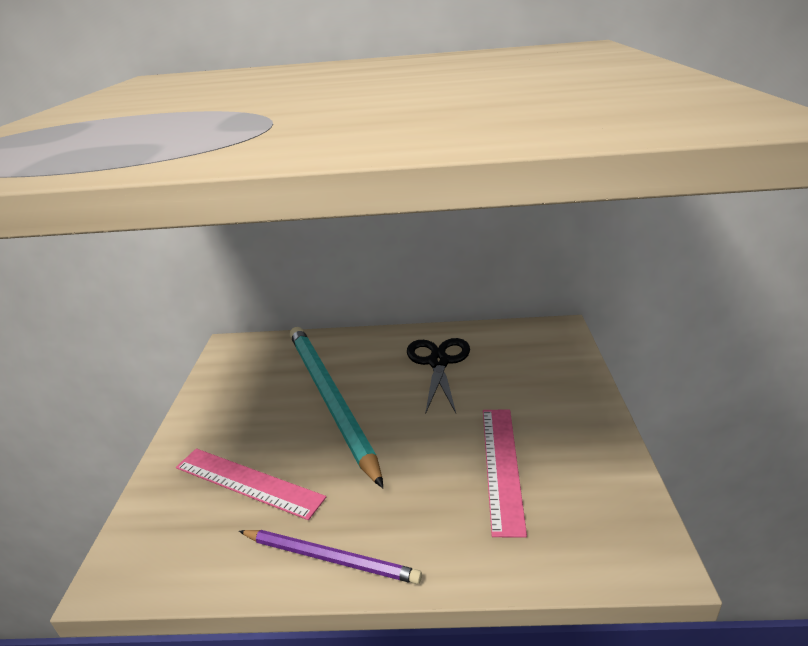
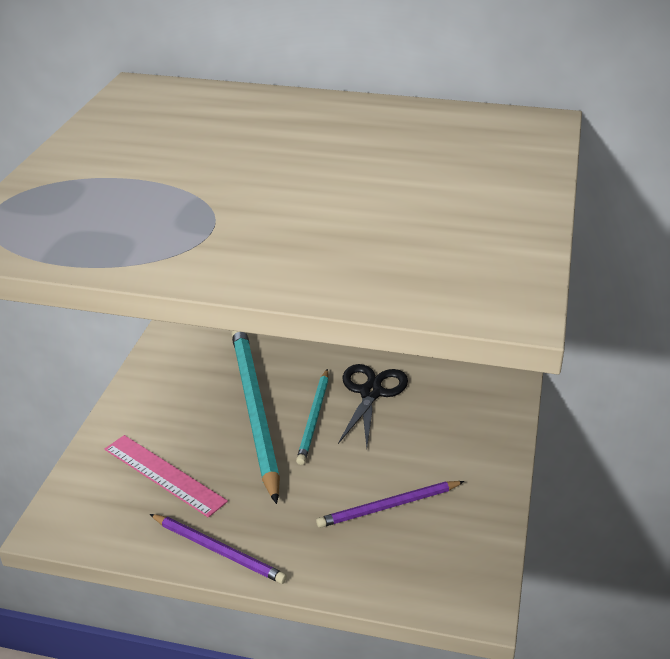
camera: 10 degrees right, 5 degrees up
pink ruler [483,410,527,538] -> purple pencil [316,481,464,528]
none -> turquoise pencil [296,369,329,465]

